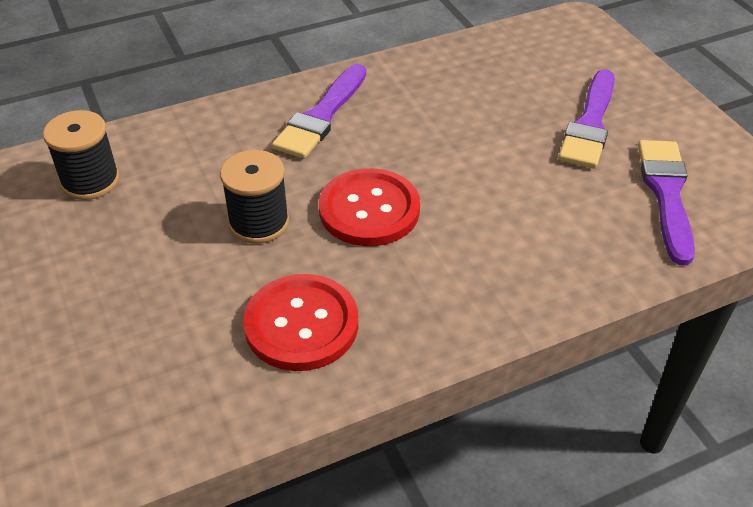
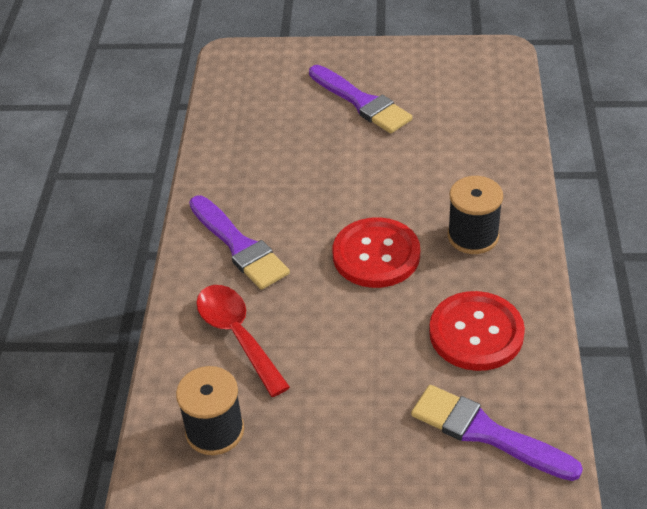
camera: 60 degrees left, 0 degrees up
black spool [220,150,289,244] -> black spool moved to [448,176,503,254]
purple brush [638,140,695,266] -> purple brush moved to [411,385,583,481]
none -> red spoon [196,285,290,397]

